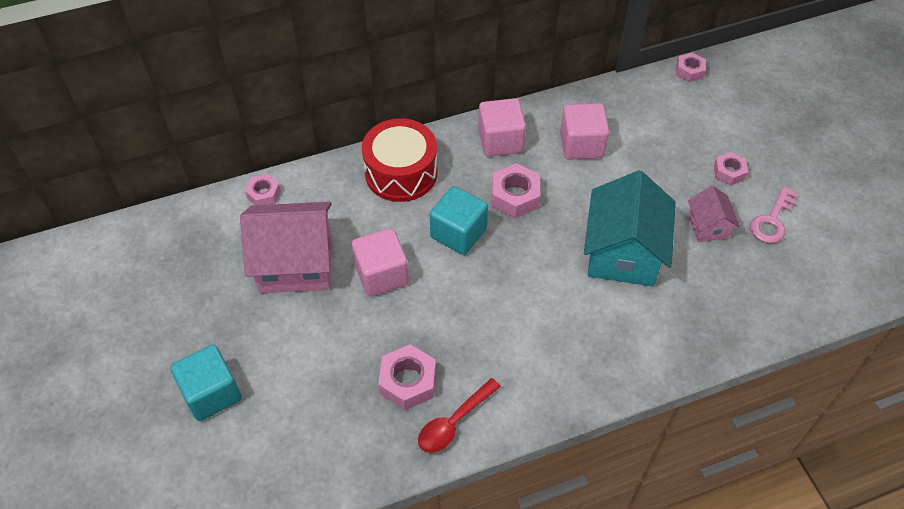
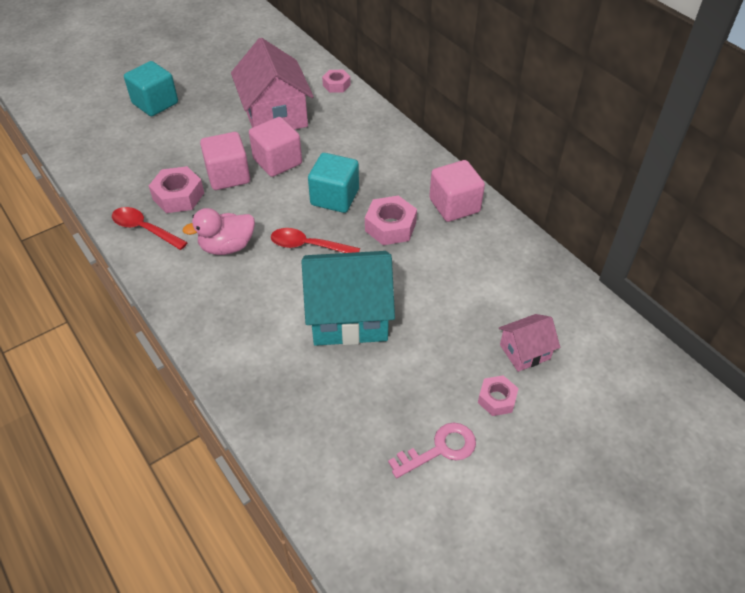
camera: 75 degrees right, 5 degrees down
red drum [362,118,437,202] -> none
pink cube [560,103,609,160] -> pink cube moved to [200,132,250,190]
pink nut [676,52,706,82] -> none
pink house [688,186,740,242] -> pink house moved to [499,314,560,372]
pink key [750,187,798,243] -> pink key turned 135 degrees clockwise [388,423,476,478]
none -> pink duck [183,208,255,255]
none -> red spoon [271,228,360,253]

